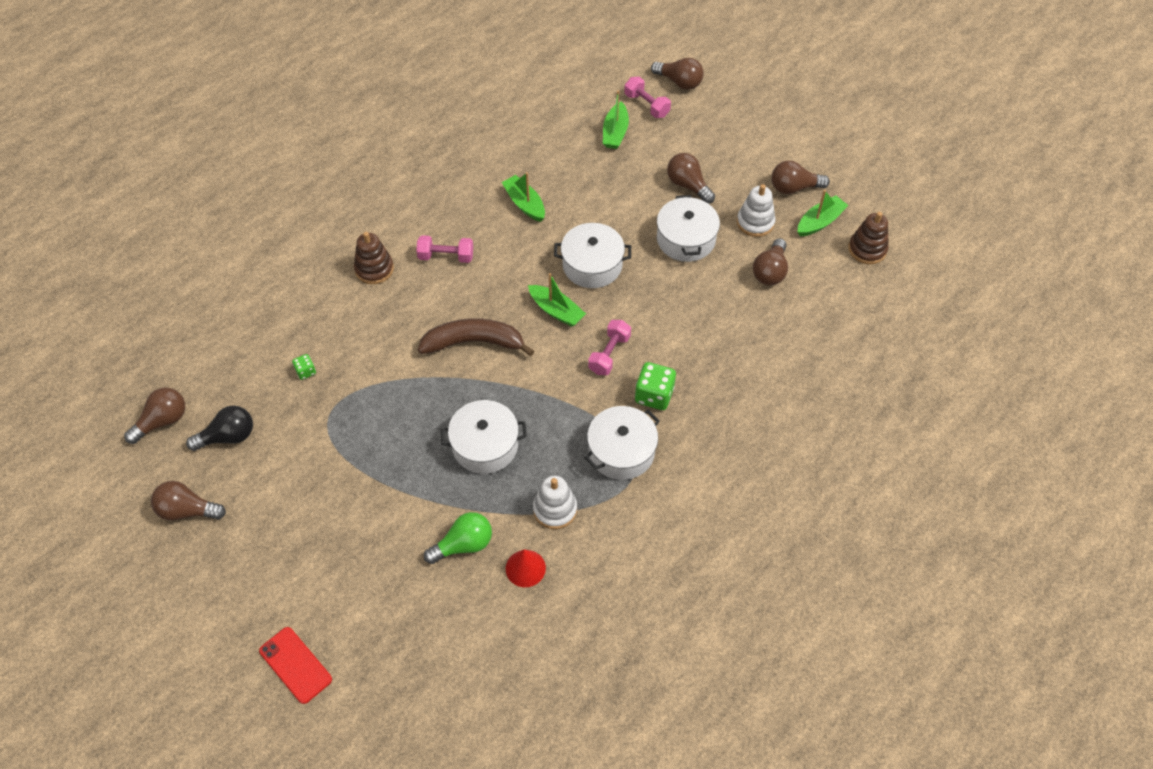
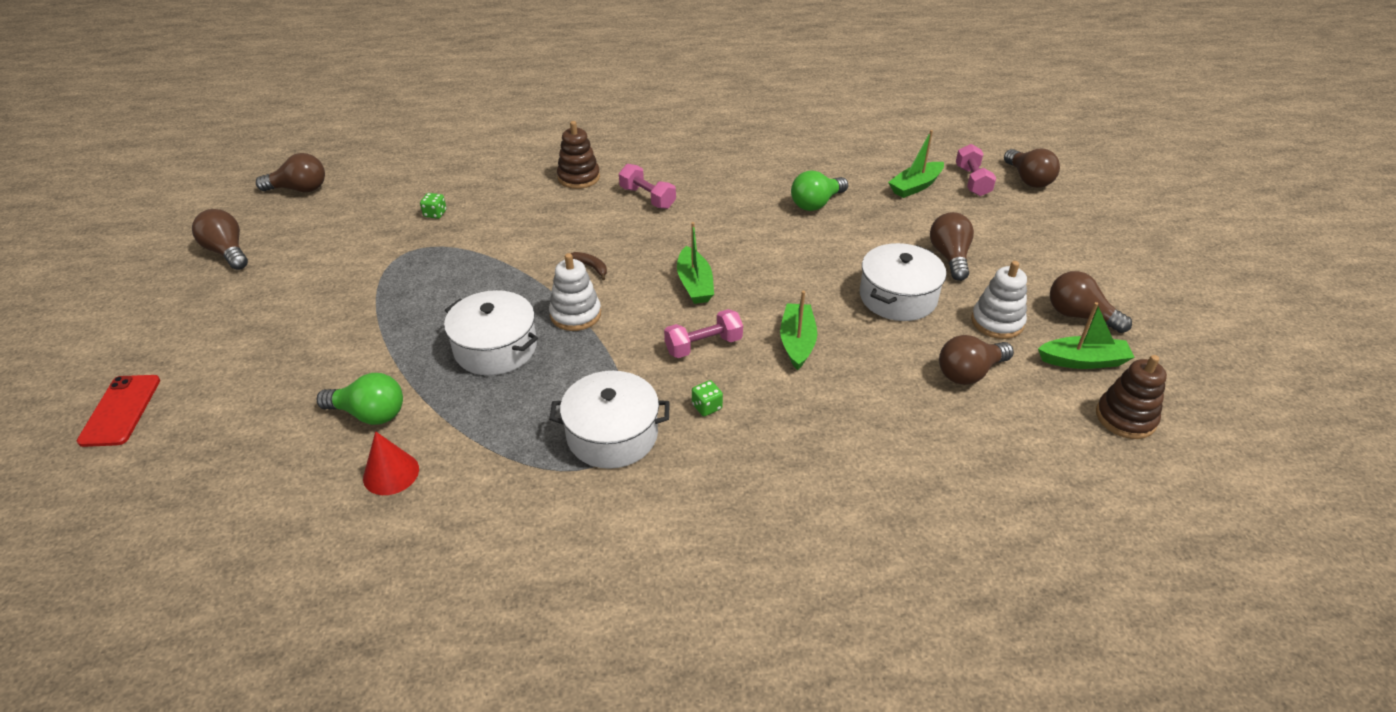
camera: 40 degrees right, 15 degrees down
black light bulb [186,406,253,451] -> none
brown banana [418,318,534,356] -> brown banana [570,252,607,280], size x0.40
green boat [502,172,545,222] -> green boat moved to [780,291,817,370]
white stacking toy [533,476,577,529] -> white stacking toy moved to [549,253,601,331]
white pot [554,223,631,288] -> none
green dice [635,362,676,410] -> green dice [692,380,723,416], size x0.53
none -> green light bulb [791,170,848,211]

